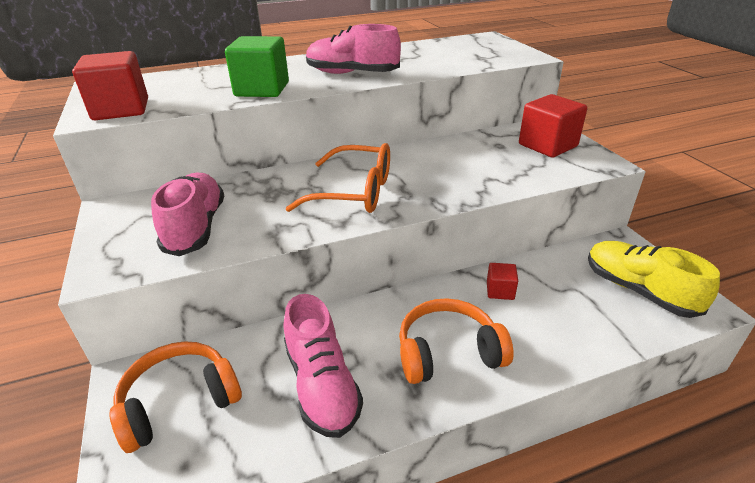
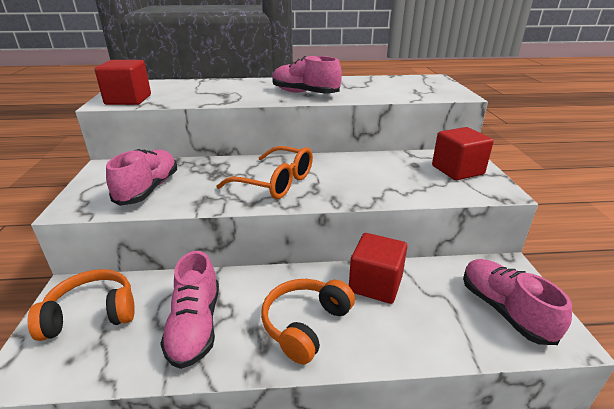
camera: 15 degrees right, 5 degrees down
green cube [225,36,289,97] -> none
orange headphones [399,298,514,384] -> orange headphones turned 60 degrees counterclockwise [261,279,355,364]
red cube [487,263,518,300] -> red cube [349,233,407,304], size x1.97
yellow shoe [588,241,720,318] -> pink shoe [463,259,572,345]

